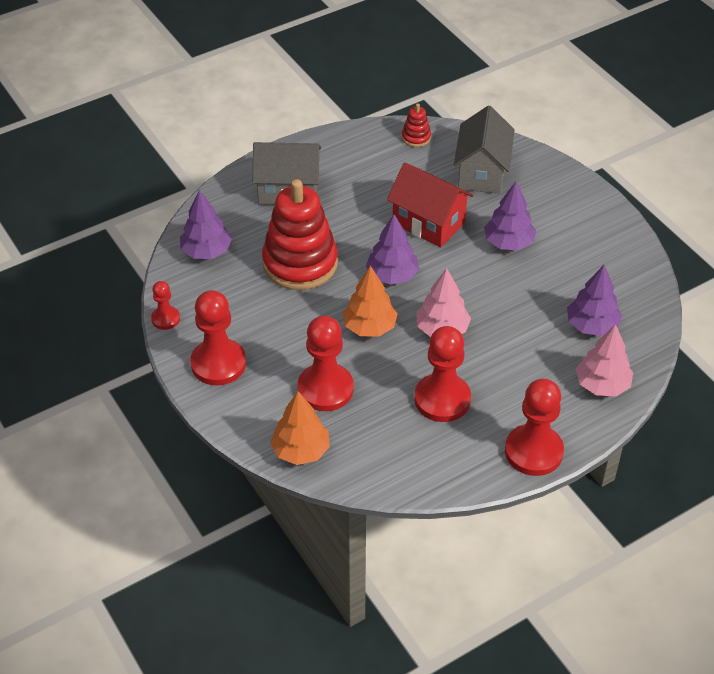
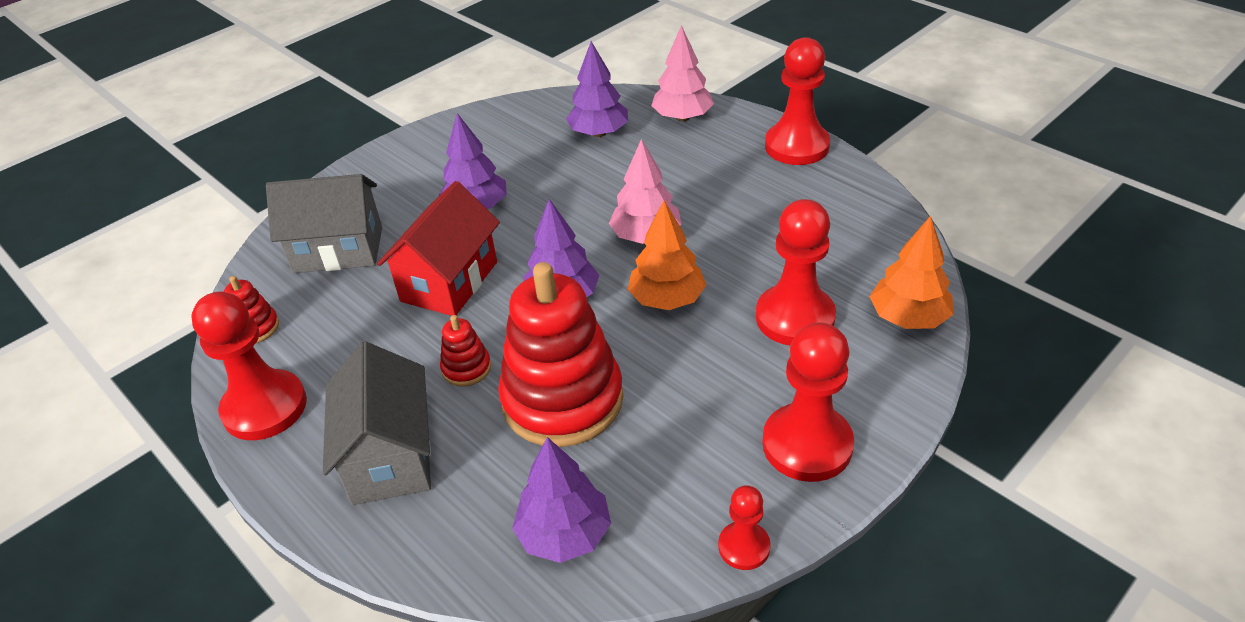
camera: 100 degrees left, 5 degrees down
red pawn [414,326,471,422] -> red pawn moved to [191,291,307,440]
none -> red stacking toy [440,315,491,387]

